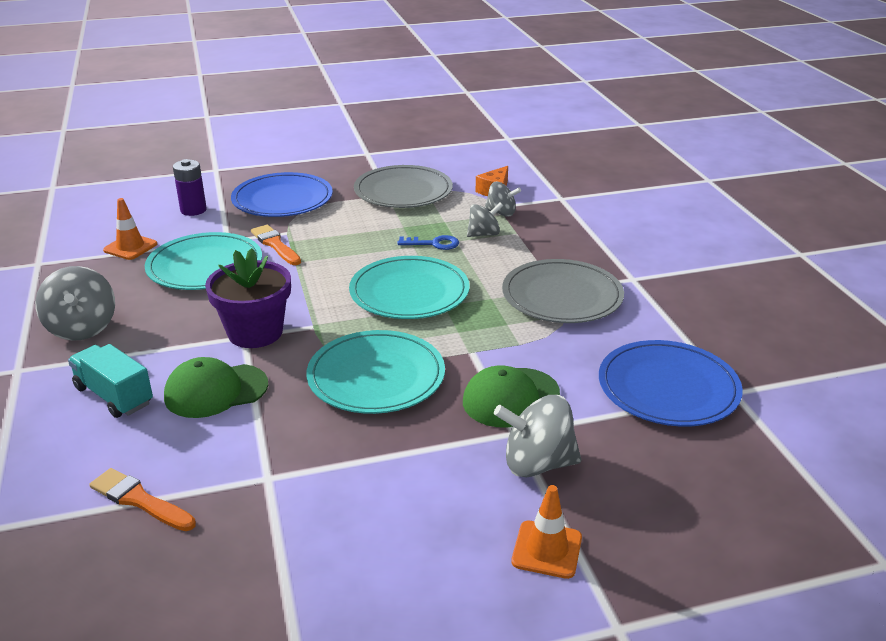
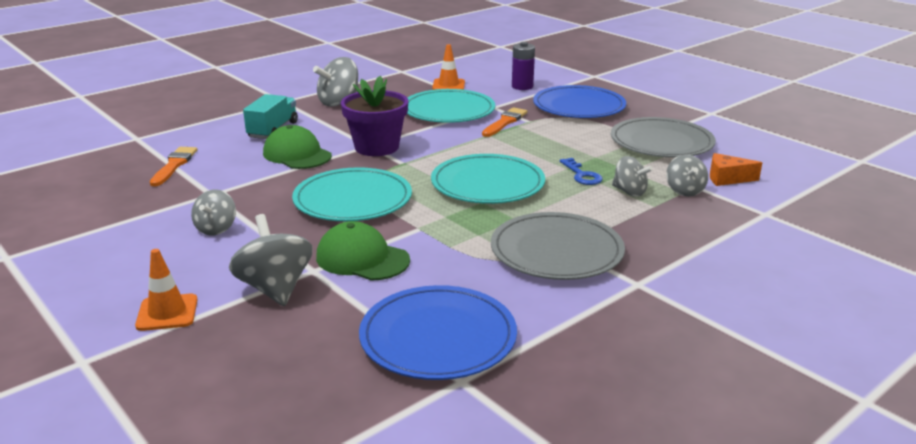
camera: 65 degrees right, 5 degrees down
none -> grey spinning top [191,189,236,235]

